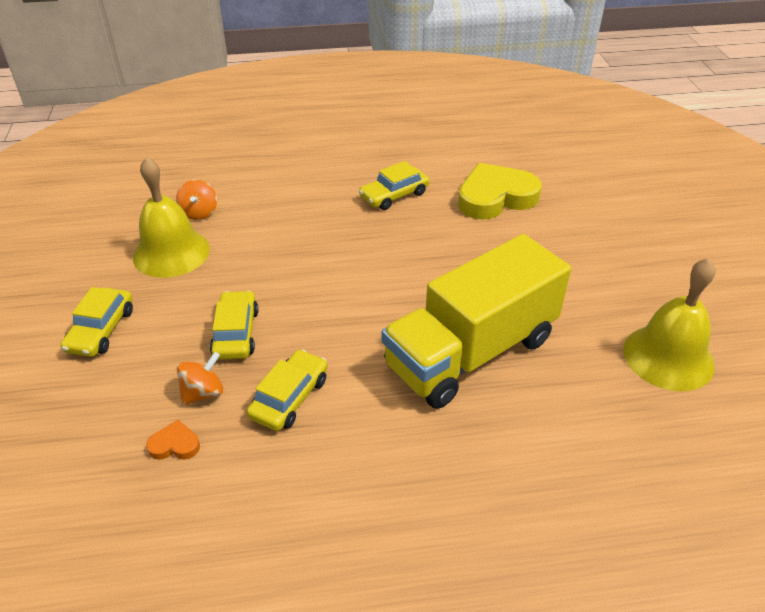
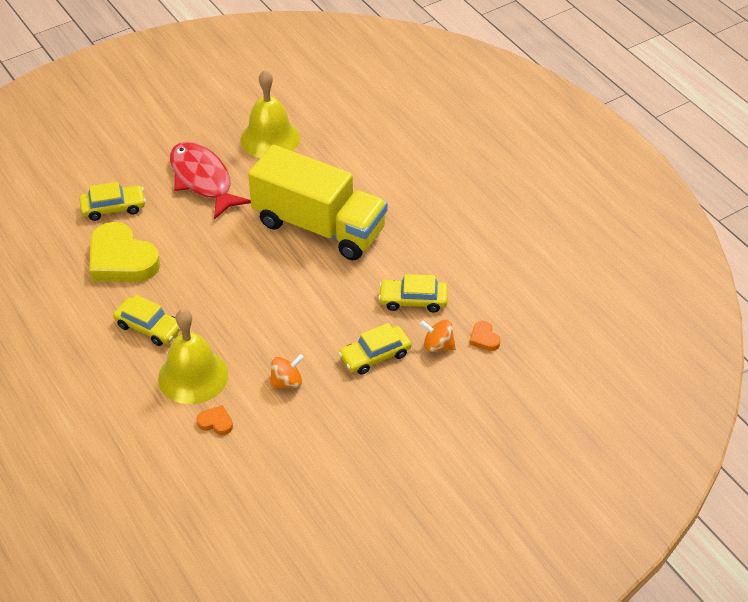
camera: 115 degrees left, 5 degrees up
yellow car [61,287,133,357] -> yellow car moved to [79,182,146,221]
yellow bell [133,157,210,278] -> yellow bell moved to [158,309,228,404]
orange spinning top [176,179,217,220] -> orange spinning top moved to [270,354,304,389]
none -> red fish [170,142,251,220]
none -> orange heart [196,405,233,435]

